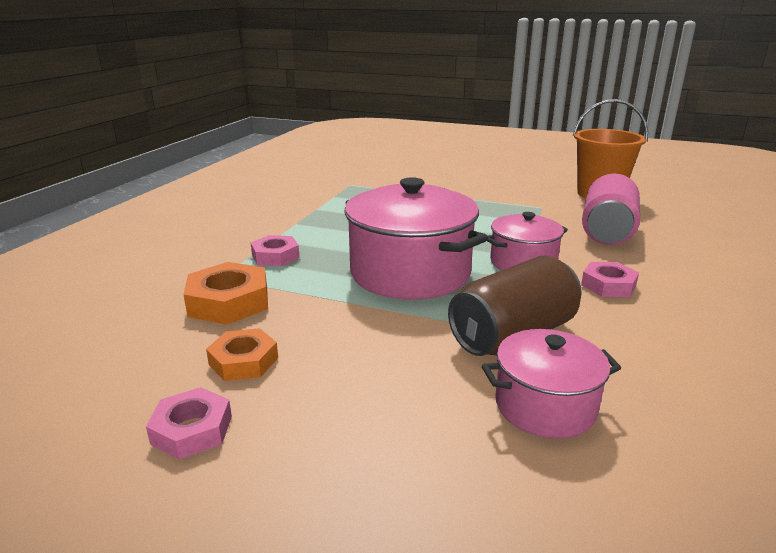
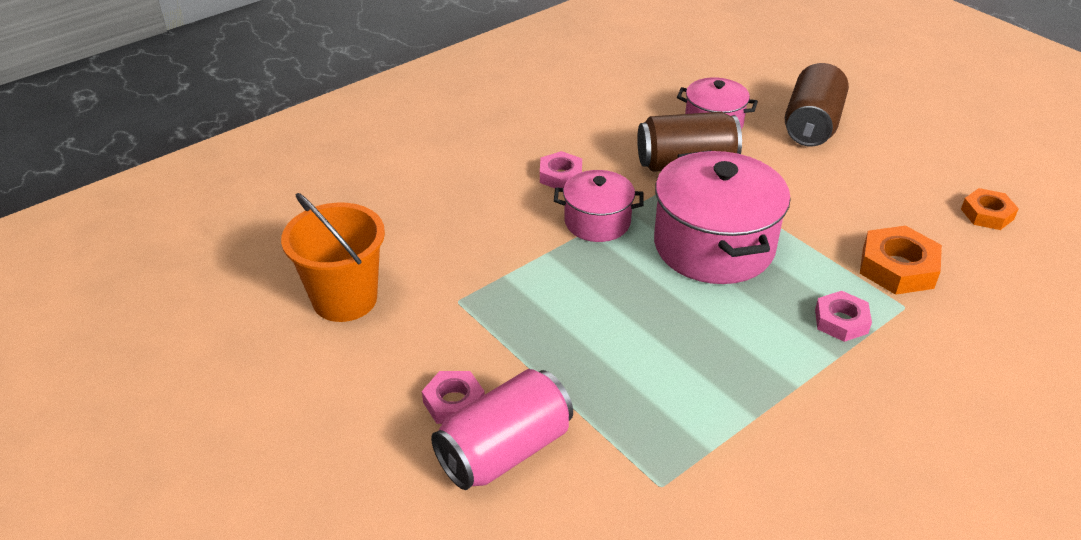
camera: 150 degrees left, 15 degrees up
pink nut [146,387,232,460] -> pink nut moved to [422,371,485,424]
orange nut [206,328,278,381] -> orange nut moved to [961,188,1019,230]
pink can [582,174,640,245] -> pink can moved to [431,369,573,490]
none -> brown can [785,63,849,146]

